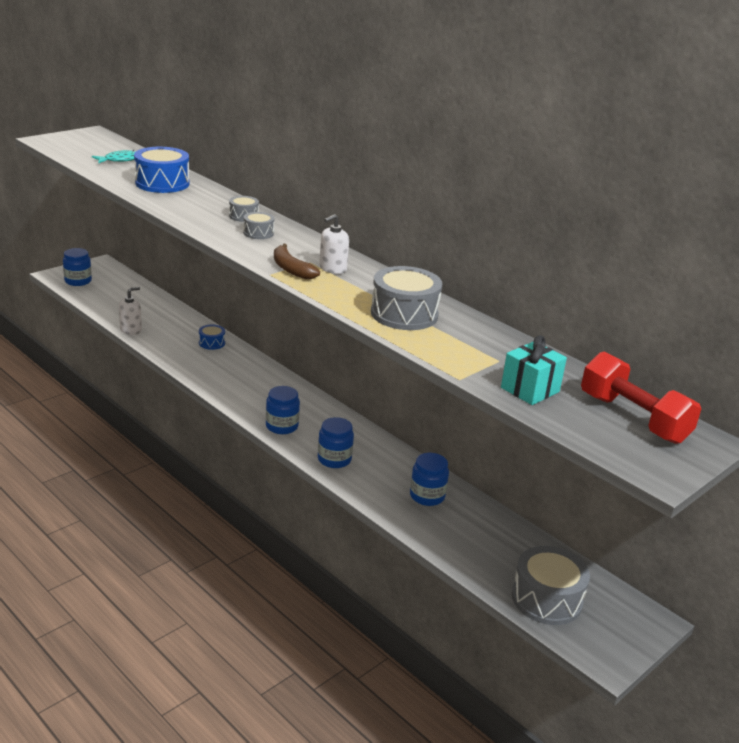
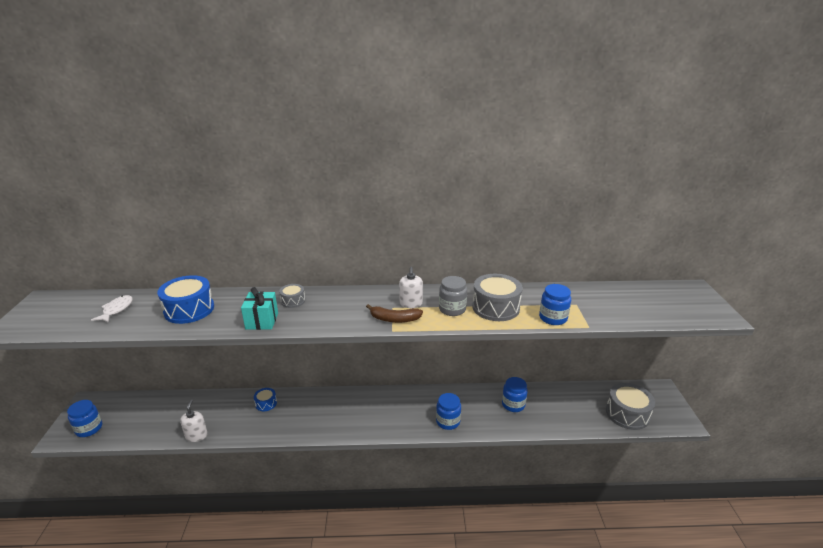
camera: 45 degrees left, 0 degrees up
turquoise fish [92,150,136,163] -> white fish [91,295,133,323]
grey drum [243,212,274,239] -> none
blue jar [266,386,300,434] -> blue jar moved to [539,284,571,325]
turquoise gift [501,335,567,405] -> turquoise gift moved to [241,287,278,330]
red dumbbell [581,351,701,444] -> none
none -> grey jar [439,276,467,316]

